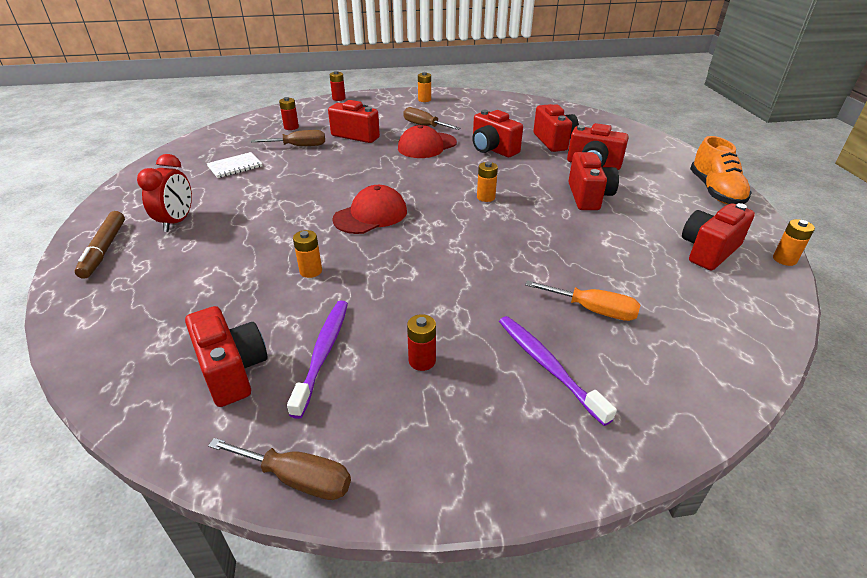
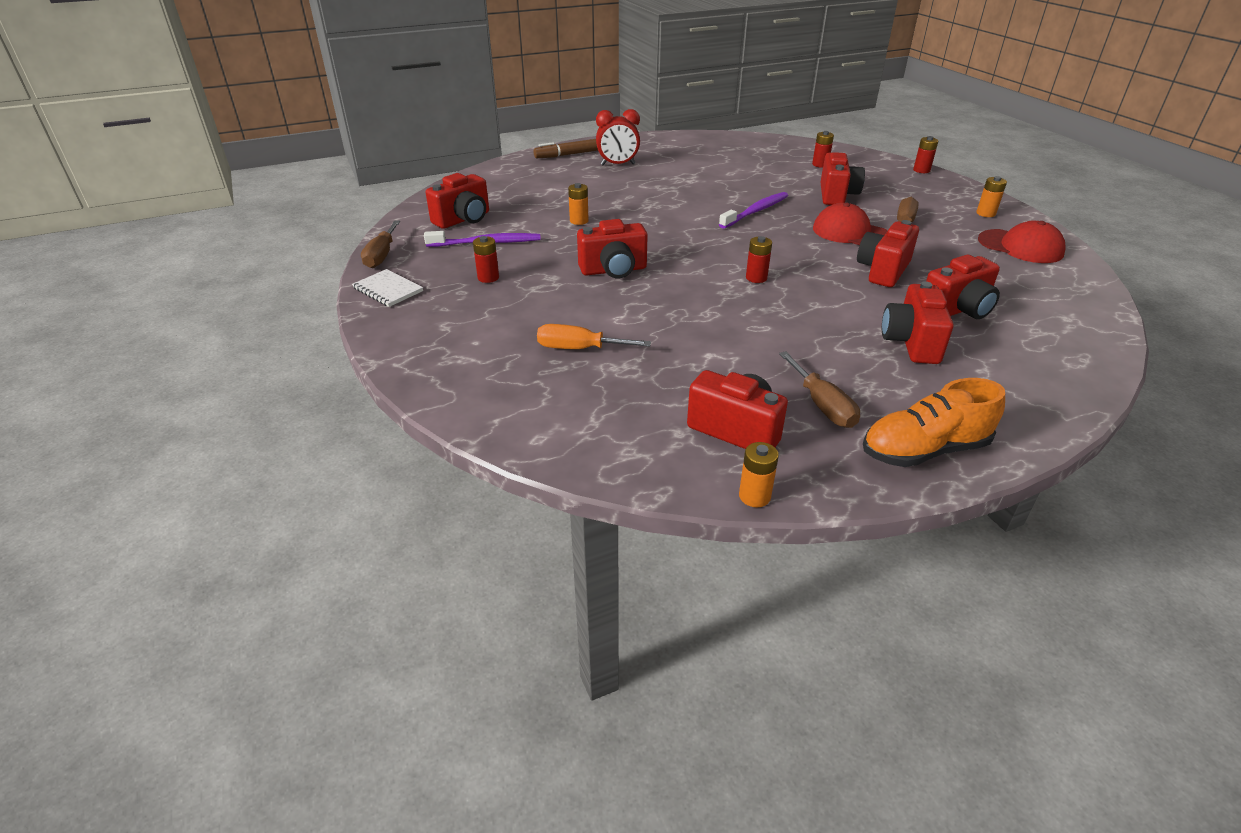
camera: 75 degrees right, 0 degrees up
white notebook [207,152,263,178] -> white notebook moved to [352,269,423,307]
brown screwdriver [251,130,325,146] -> brown screwdriver moved to [779,351,860,428]
red cap [332,185,407,234] -> red cap moved to [978,221,1066,263]
orange battery [477,162,498,202] -> red battery [746,236,772,283]
purple toothbrush [499,316,617,426] -> purple toothbrush moved to [719,192,788,229]
orange screwdriver [525,280,640,321] -> orange screwdriver turned 90 degrees clockwise [537,324,651,349]
red camera [568,152,619,210] -> red camera moved to [577,219,648,278]

